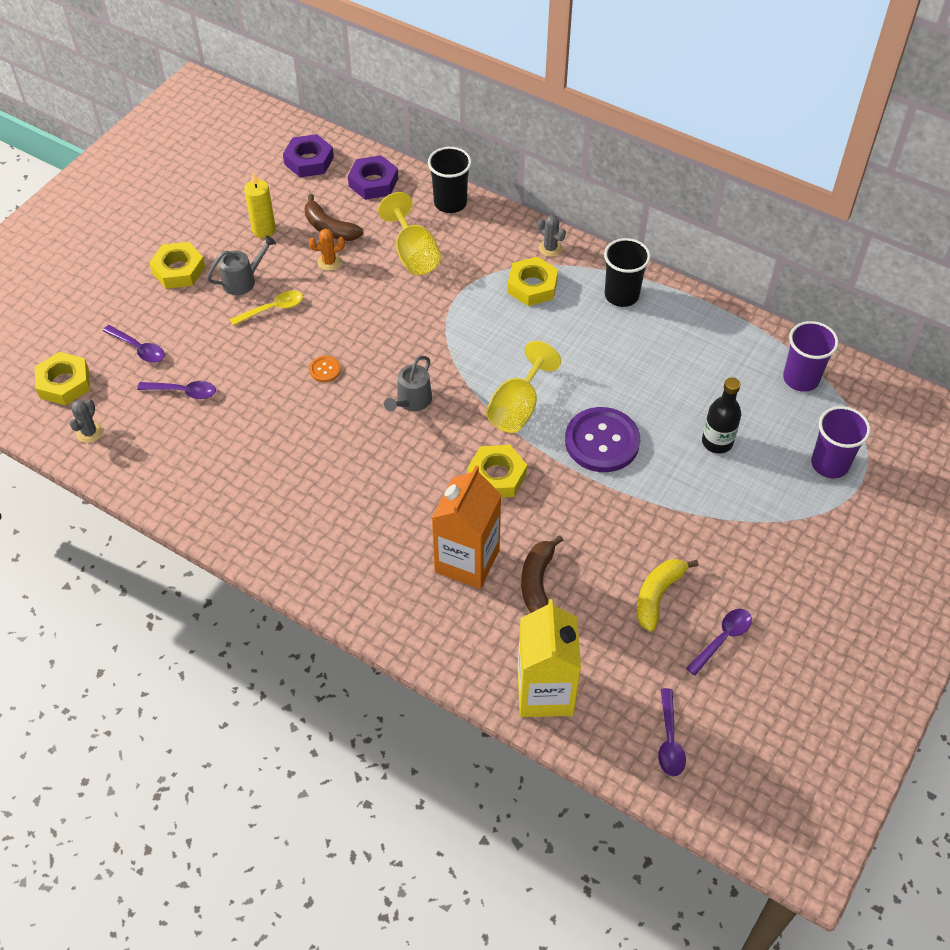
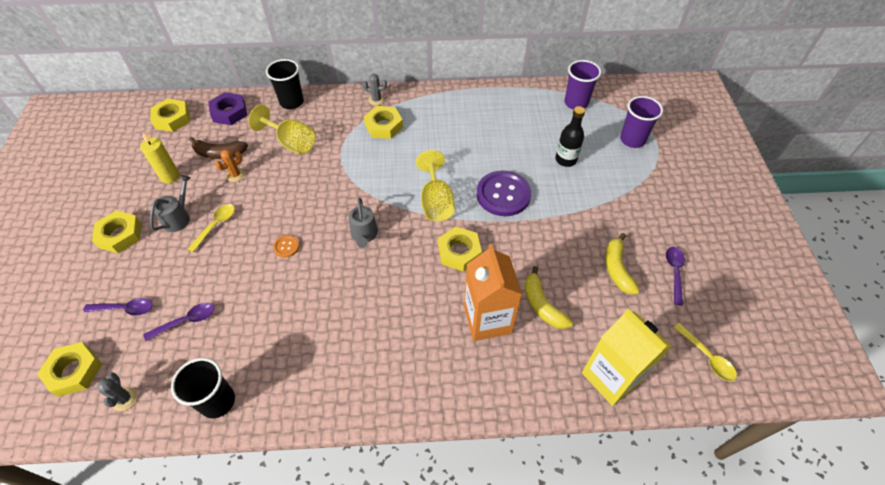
camera: 35 degrees left, 0 degrees up
purple nut [283,134,334,177] -> yellow nut [150,98,190,132]
brown banana [521,535,563,613] -> yellow banana [525,266,573,329]
black cup [604,238,651,307] -> black cup moved to [171,358,235,418]
purple spoon [658,688,686,777] -> yellow spoon [673,323,737,381]

